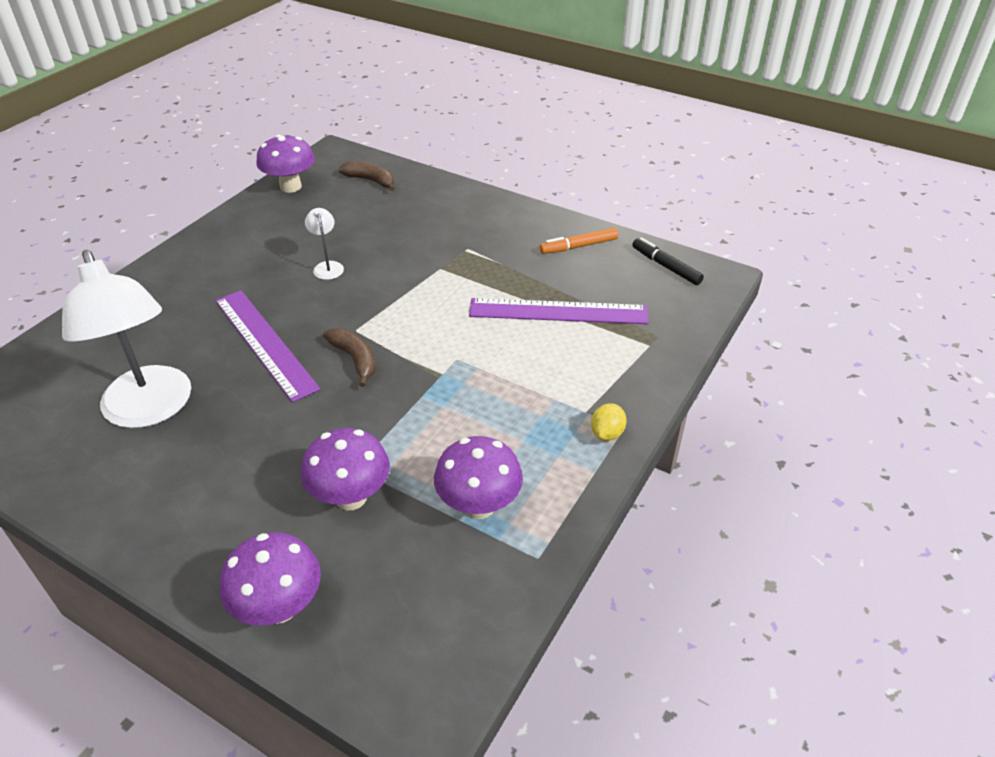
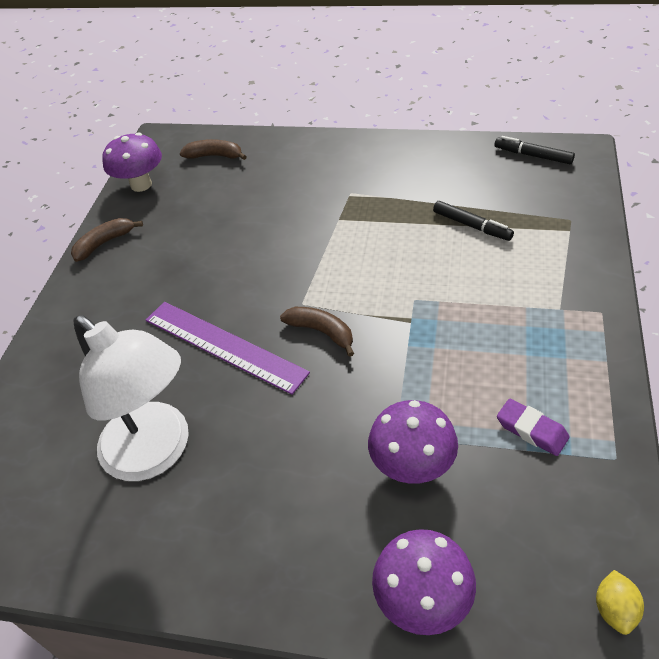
camera: 15 degrees left, 5 degrees up
white lamp [305,208,344,280] -> none
purple mushroom [434,436,523,519] -> purple eraser [497,399,569,456]
purple ruler [469,298,649,324] -> black marker [433,201,514,241]
orange marker [540,228,618,254] -> none
yellow lemon [591,403,626,441] -> yellow lemon moved to [596,570,644,635]
none -> brown banana [71,218,143,262]

